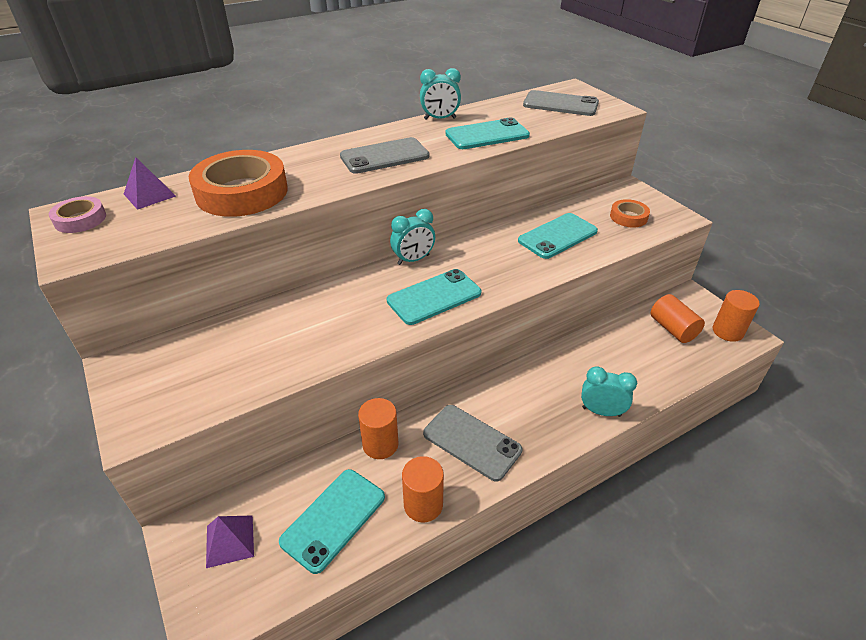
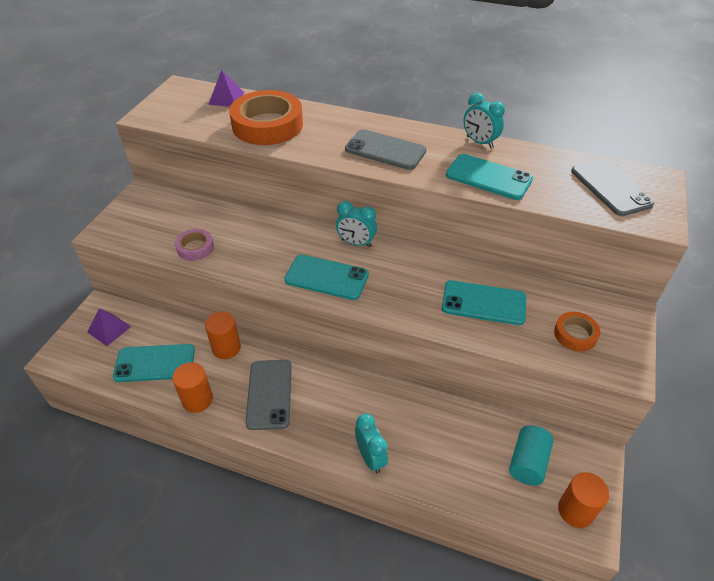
camera: 50 degrees right, 5 degrees up
pink tape [49,196,106,233] -> pink tape moved to [175,229,214,261]
orange cylinder [651,294,705,343] -> turquoise cylinder [509,425,554,486]

